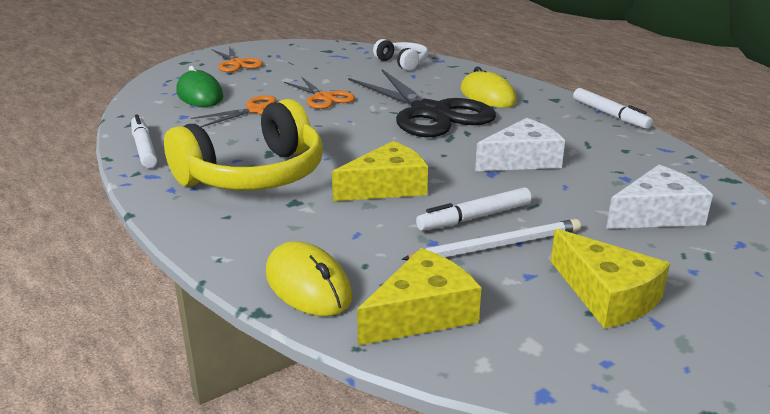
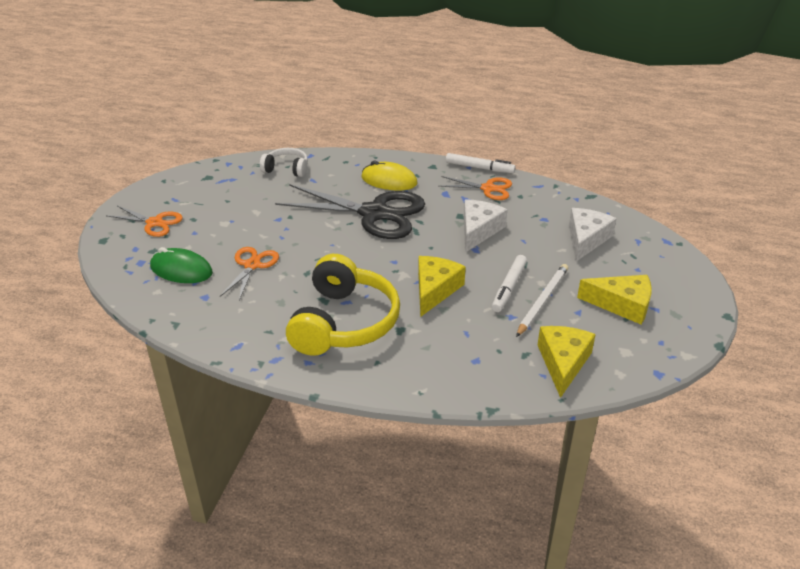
camera: 40 degrees left, 10 degrees up
white marker [131,114,157,168] -> none
yellow mouse [266,241,352,316] -> none
orange scissors [284,77,355,109] -> orange scissors moved to [439,176,512,200]

